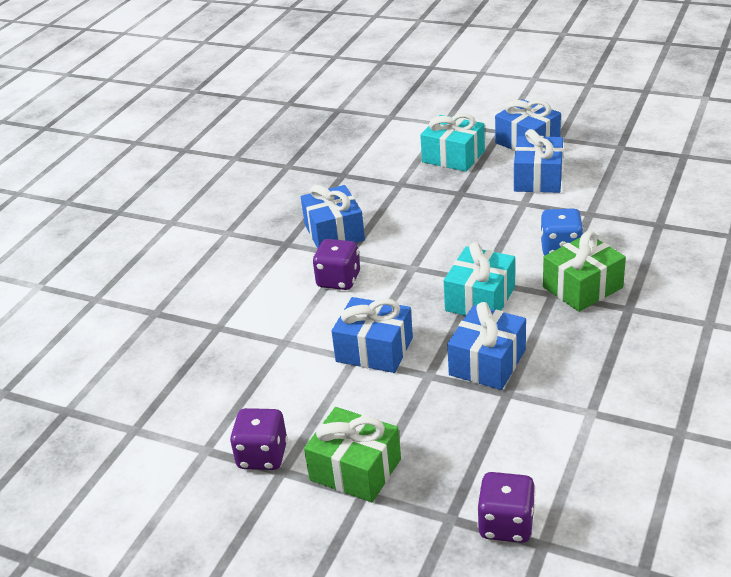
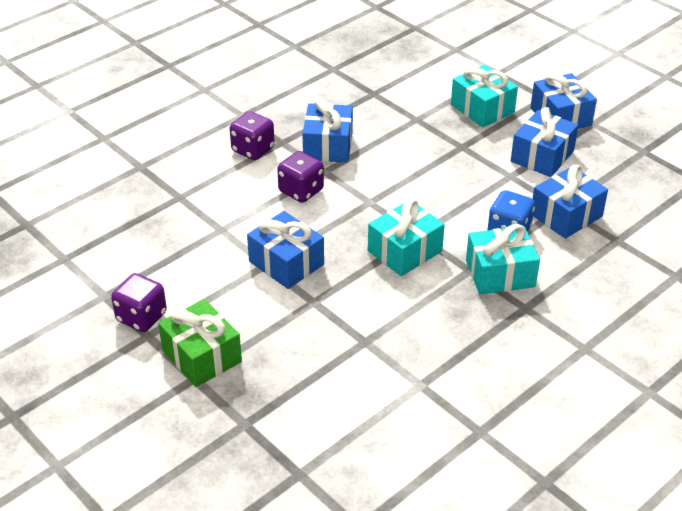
camera: 20 degrees right, 5 degrees up
blue gift [447,302,526,390] -> blue gift moved to [533,164,608,239]
purple dice [477,472,535,543] -> purple dice moved to [230,111,275,160]
green gift [543,231,626,312] -> turquoise gift [466,224,540,294]

